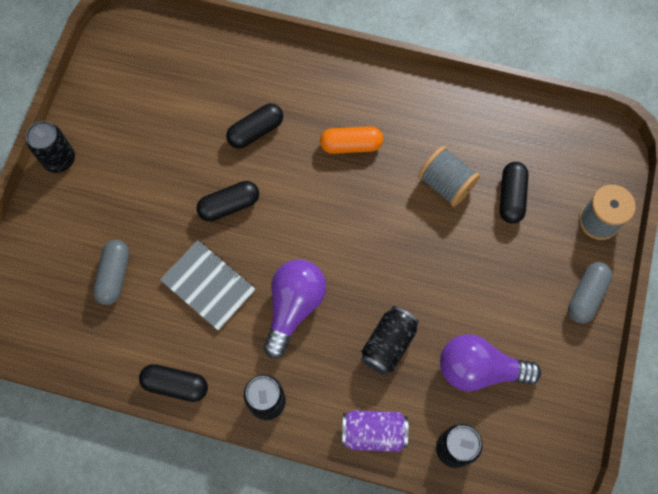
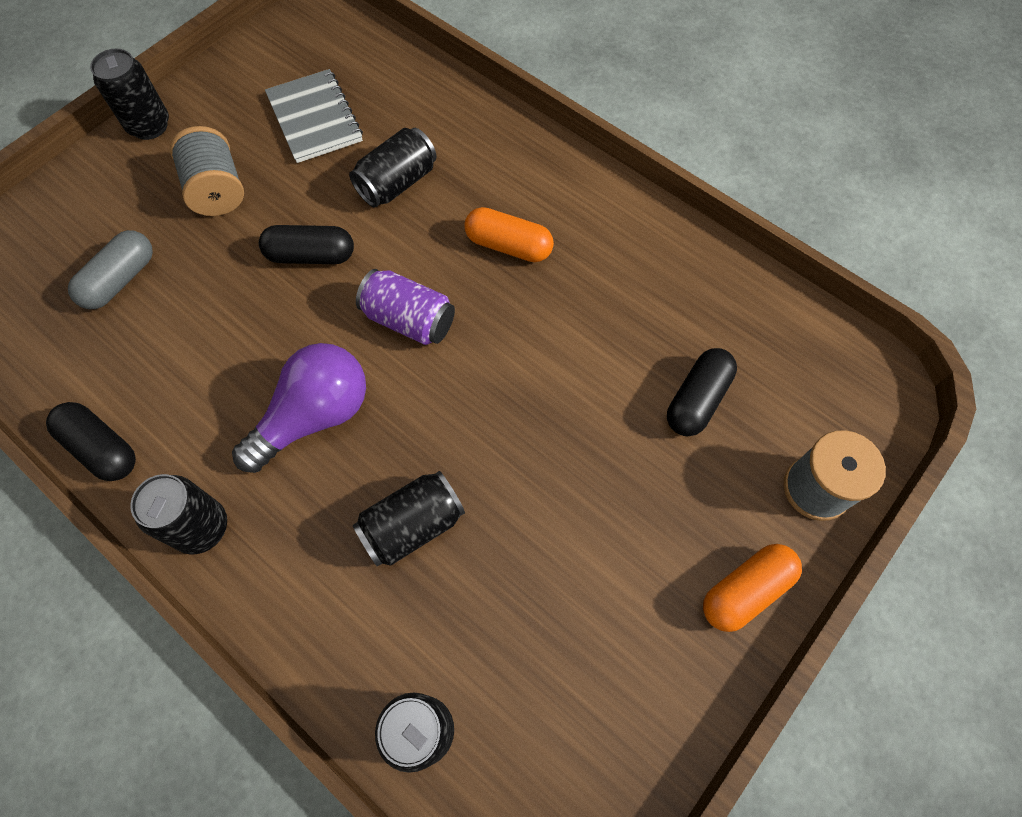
camera: 25 degrees right, 5 degrees down
grey notebook [160,240,255,330] -> grey notebook moved to [265,69,363,163]
black capsule [226,103,283,149] -> black can [349,128,437,208]
purple can [342,410,408,452] -> purple can moved to [356,269,455,345]
grey spool [418,146,480,207] -> grey spool moved to [170,126,244,216]
purple light bulb [440,334,541,391] -> none
grey capsule [568,262,612,323] -> orange capsule [703,544,802,632]

